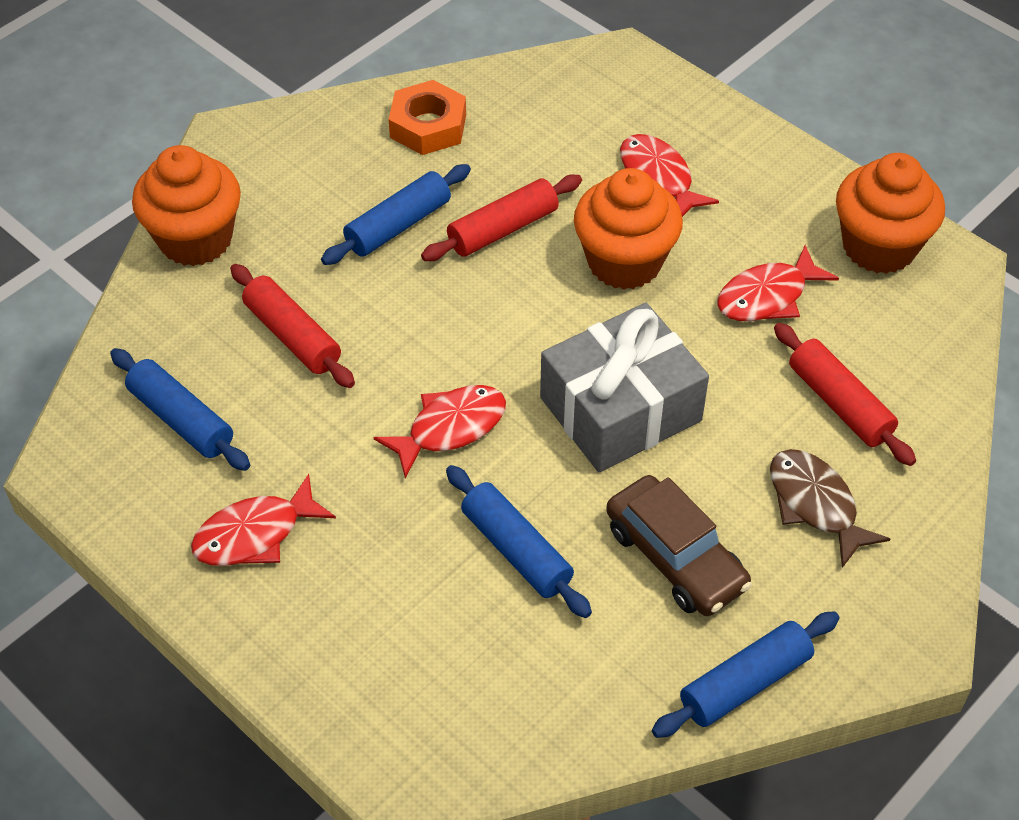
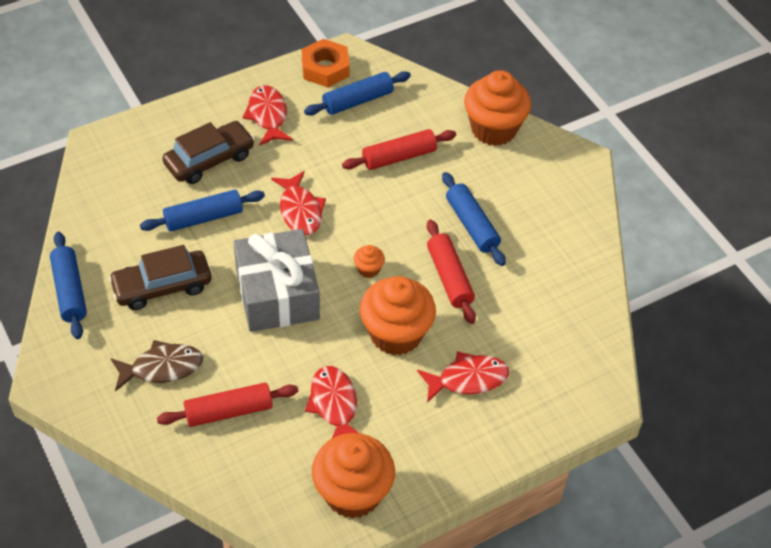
camera: 105 degrees right, 0 degrees up
orange nut [389,80,466,155] -> orange nut moved to [302,39,350,88]
none -> brown car [163,121,255,184]
none -> orange cupcake [354,245,385,278]

